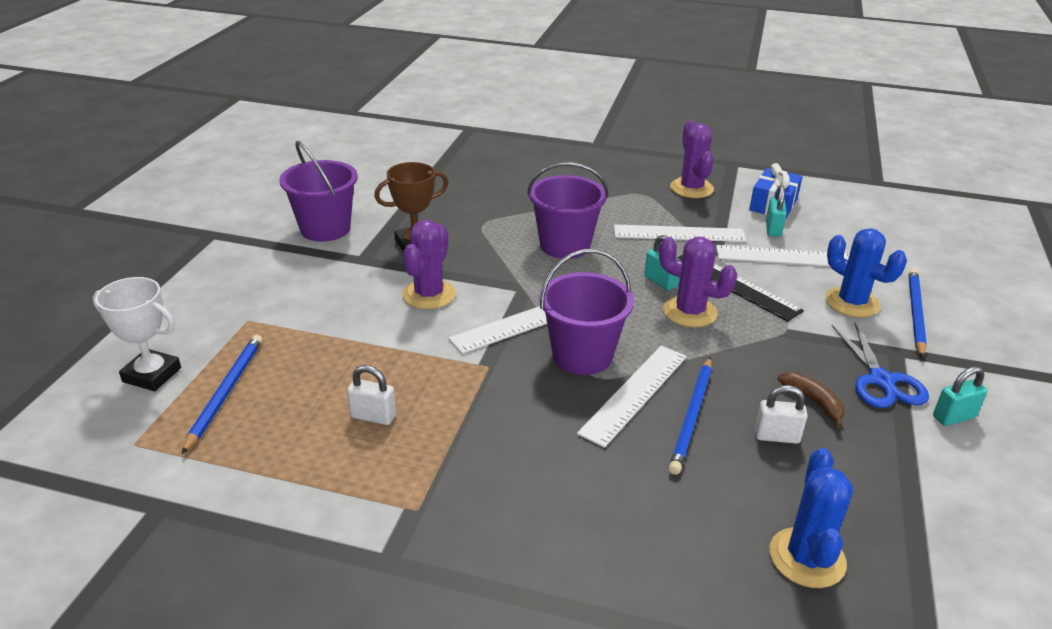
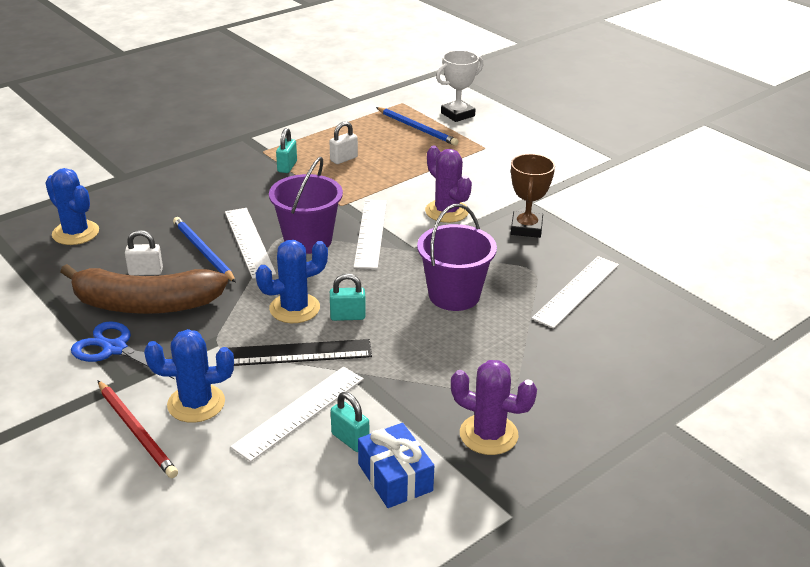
camera: 125 degrees right, 0 degrees up
purple bucket [279,141,358,242] -> none
white ruler [614,224,747,242] -> white ruler moved to [532,256,619,329]
purple cactus [659,237,738,327] -> blue cactus [256,240,328,323]
white padlock [755,385,808,444] -> white padlock turned 45 degrees clockwise [125,230,163,276]
brown banana [777,372,844,428] -> brown banana [60,264,228,314], size x2.43
blue pencil [908,269,927,358] -> red pencil [98,380,178,478]
turquoise padlock [933,366,988,426] -> turquoise padlock moved to [276,128,297,173]

